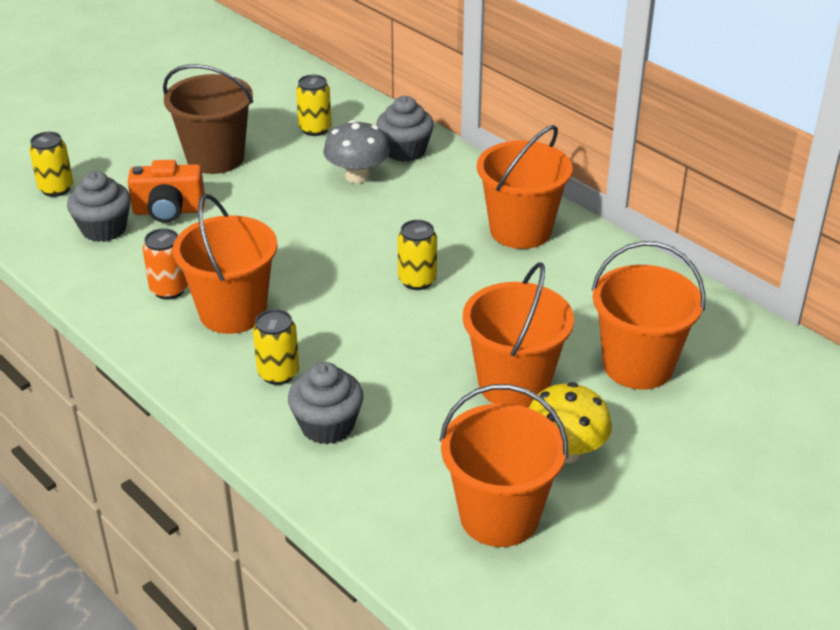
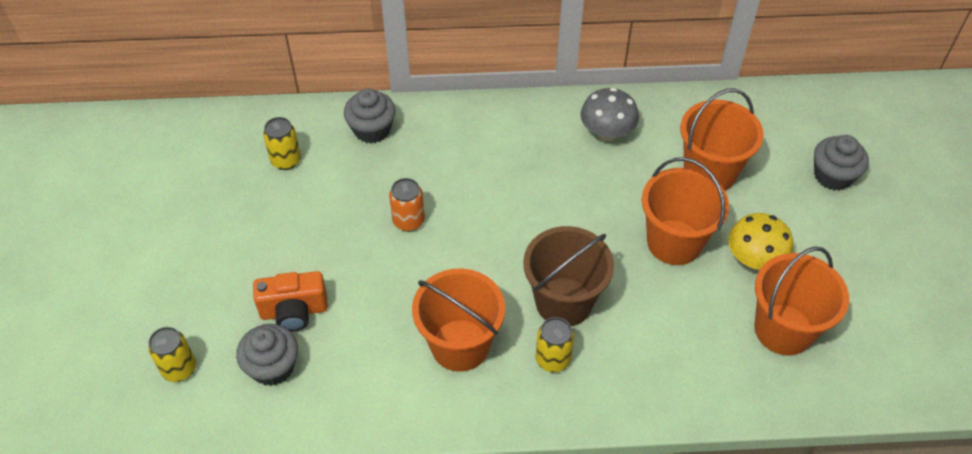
camera: 50 degrees left, 15 degrees up
orange camera [127,160,205,223] -> orange camera turned 45 degrees clockwise [253,271,328,332]
orange can [142,228,188,300] -> orange can moved to [389,178,425,232]
brown bucket [163,64,253,174] -> brown bucket moved to [523,226,614,326]
grey cupcake [288,362,363,444] -> grey cupcake moved to [814,135,869,191]
grey mushroom [323,120,390,183] -> grey mushroom moved to [581,88,639,141]
yellow can [398,220,437,290] -> none
orange bucket [477,125,573,249] -> none

